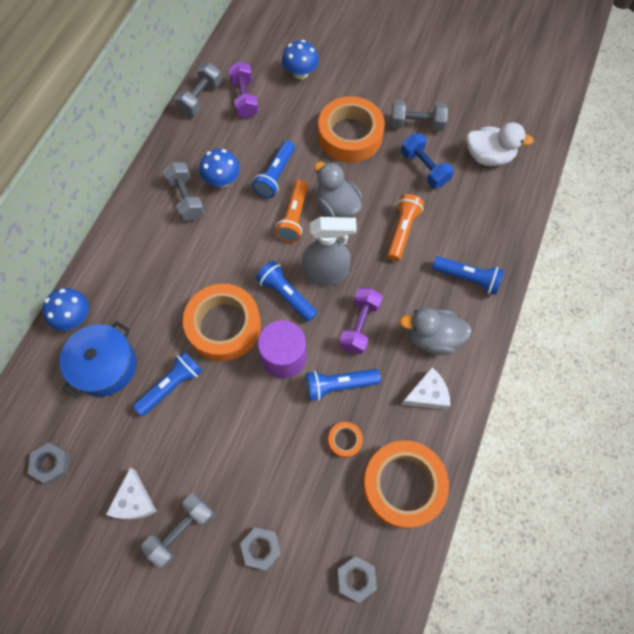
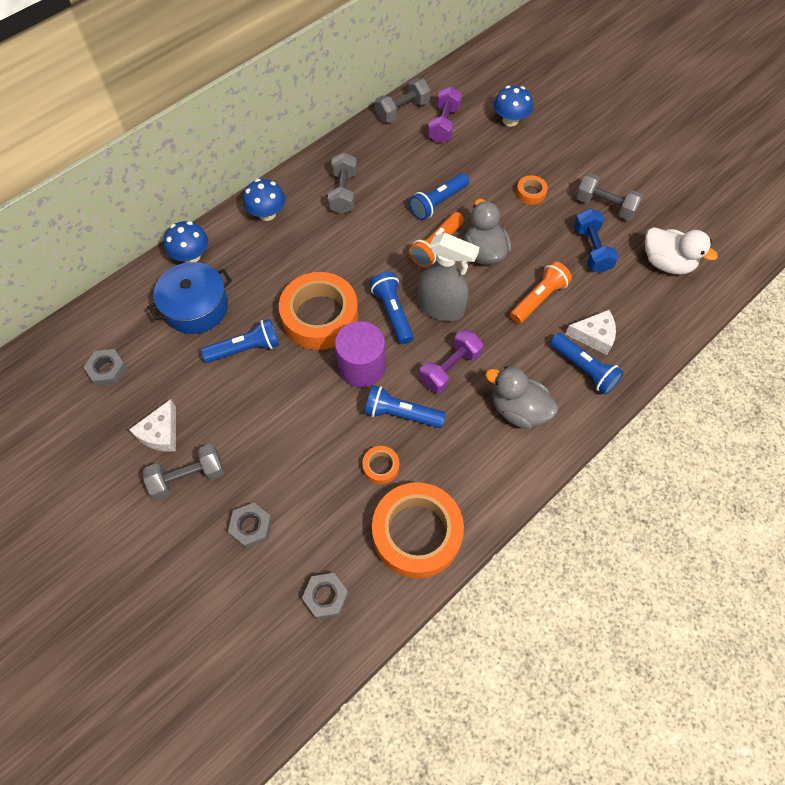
camera: 25 degrees right, 5 degrees down
blue mushroom [200,149,240,187] -> blue mushroom moved to [243,179,285,221]
orange tape [318,96,385,163] -> orange tape [516,175,548,205], size x0.43
white cheese [401,367,450,410] -> white cheese moved to [565,310,616,355]

